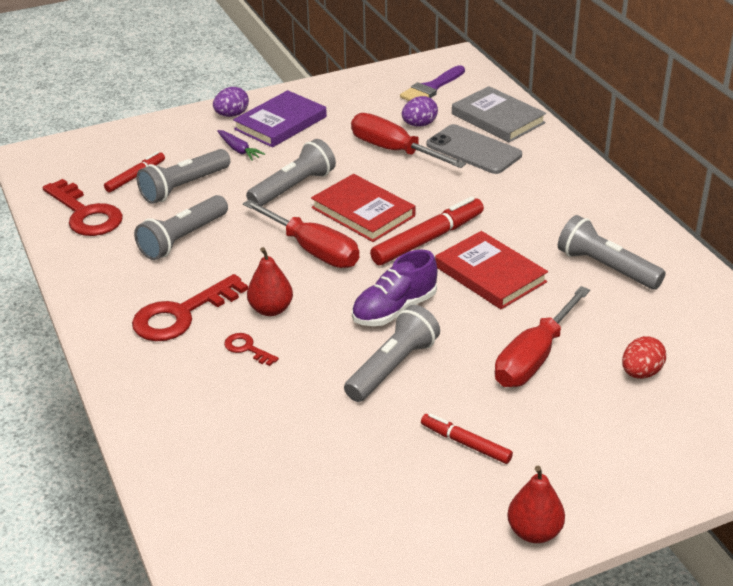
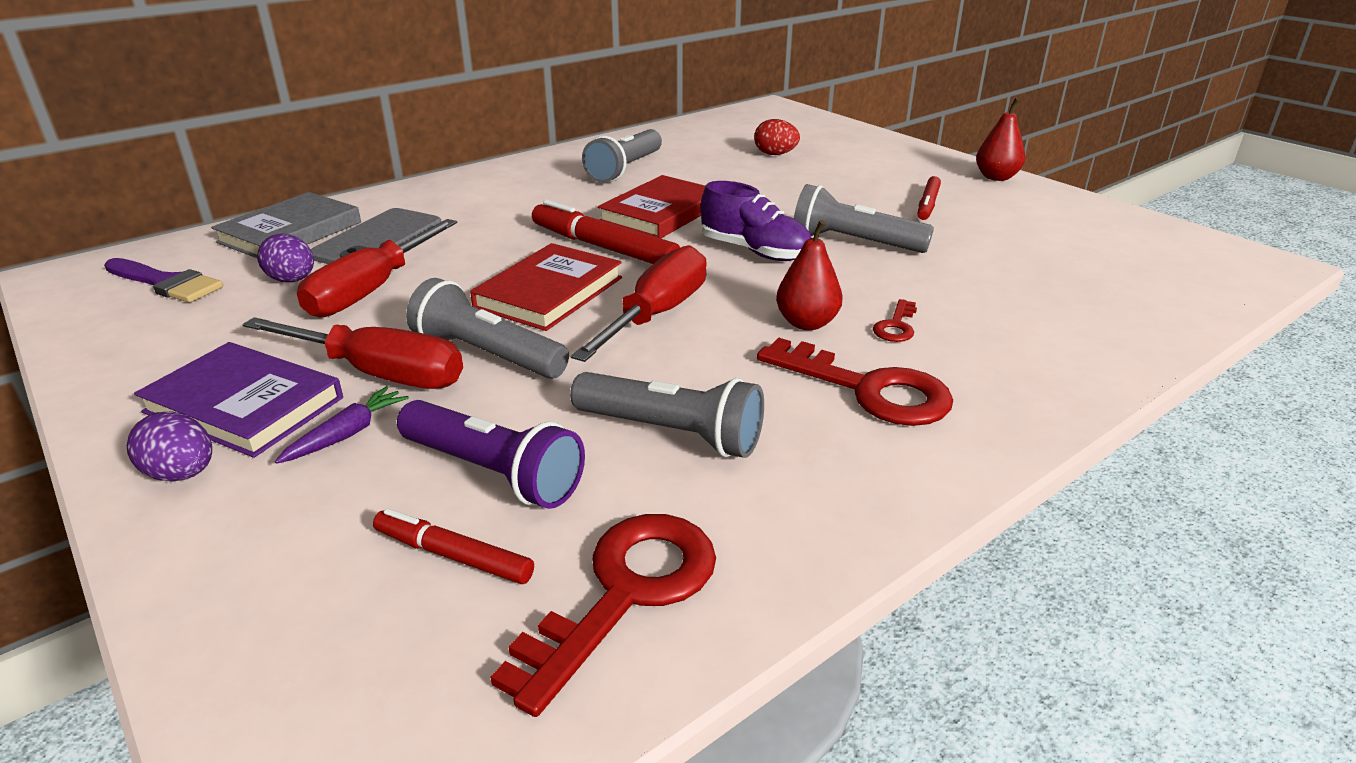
camera: 105 degrees left, 5 degrees down
grey flashlight [137,149,230,204] -> purple flashlight [397,400,585,509]
red screwdriver [495,286,590,387] -> red screwdriver moved to [242,317,463,389]

